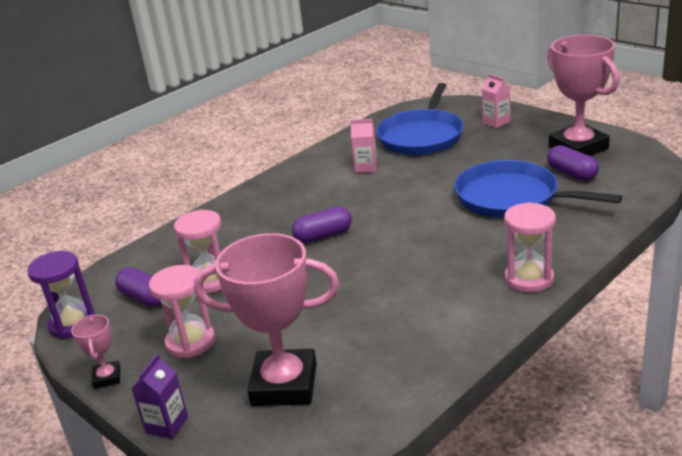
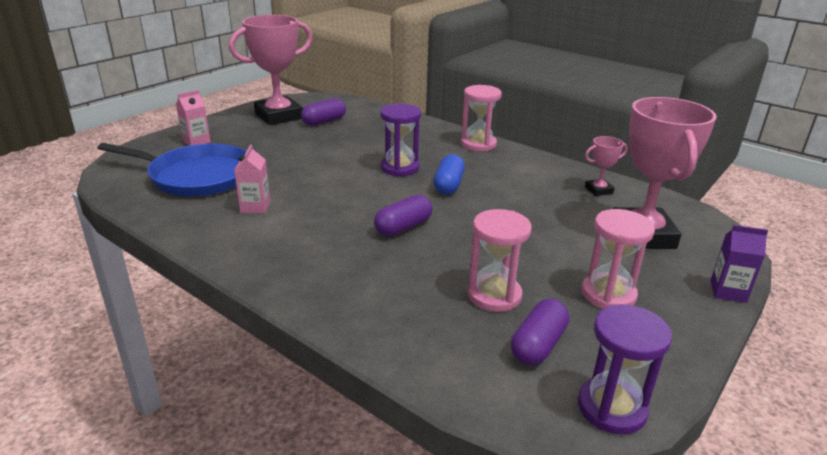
camera: 100 degrees left, 0 degrees up
pink trophy [71,315,120,389] -> pink trophy moved to [585,136,627,196]
purple capsule [292,207,352,243] -> purple capsule turned 75 degrees clockwise [374,195,432,236]
blue pan [454,160,622,218] -> none
none -> purple hourglass [380,104,421,176]
none -> blue capsule [434,154,465,195]

